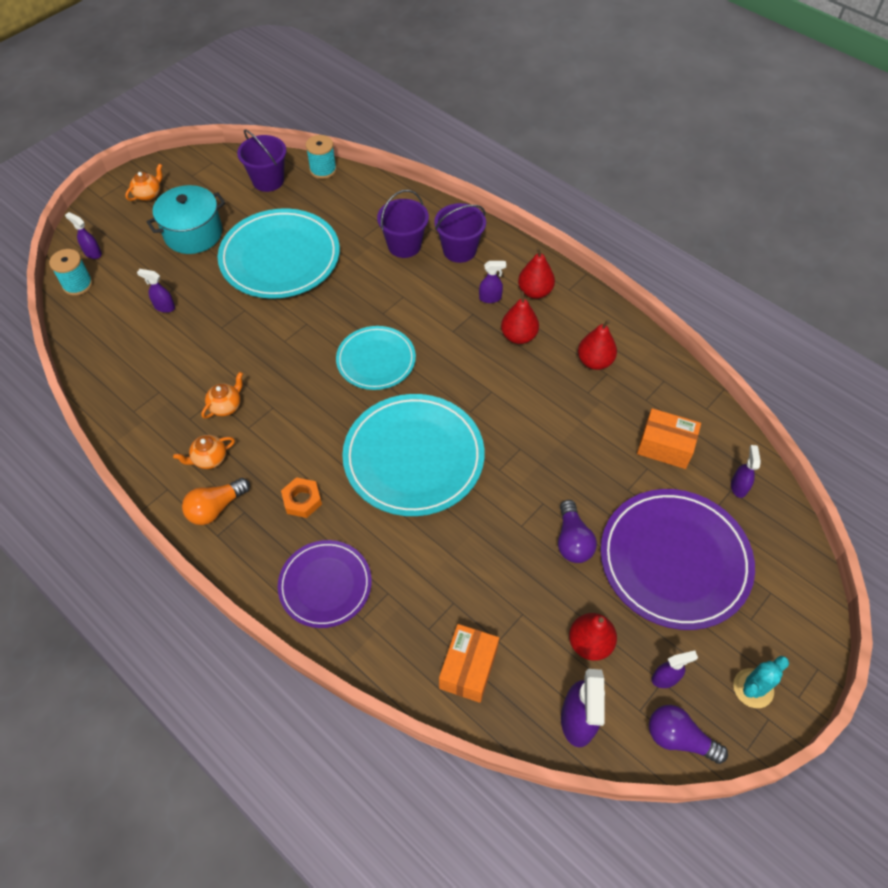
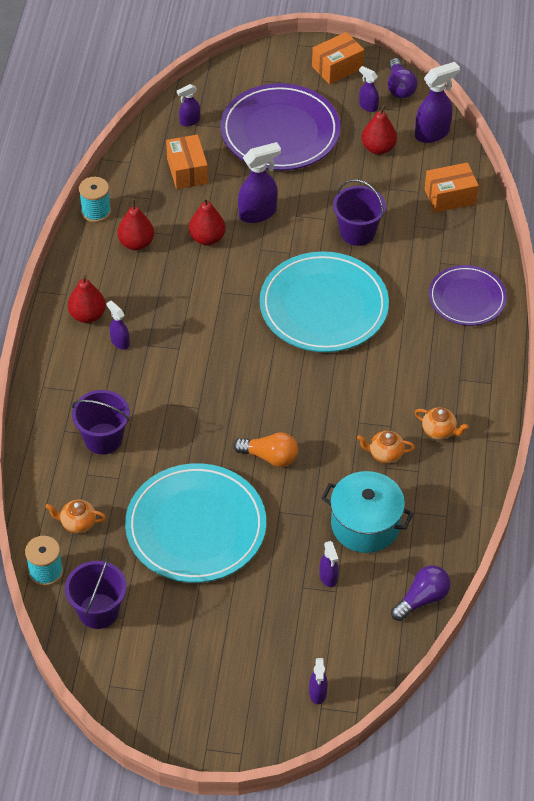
camera: 125 degrees left, 5 degrees down
turquoise spool [49,249,93,296] -> turquoise spool moved to [79,177,111,223]
orange teapot [125,164,163,201] -> orange teapot moved to [46,500,106,534]
turquoise pot [146,185,226,254] -> turquoise pot moved to [321,471,414,553]
orange light bulb [182,478,250,525] -> orange light bulb moved to [233,432,298,467]
orange nut [281,477,322,518] -> none
turquoise plate [336,326,416,390] -> none
purple bucket [434,203,486,263] -> purple bucket moved to [333,179,386,246]
red pear [501,291,539,344] -> red pear moved to [189,197,226,245]
purple light bulb [558,500,597,563] -> purple light bulb moved to [391,565,450,621]
turquoise cactus [733,656,789,708] -> orange box [312,32,364,84]
none -> purple spray bottle [238,142,281,223]

